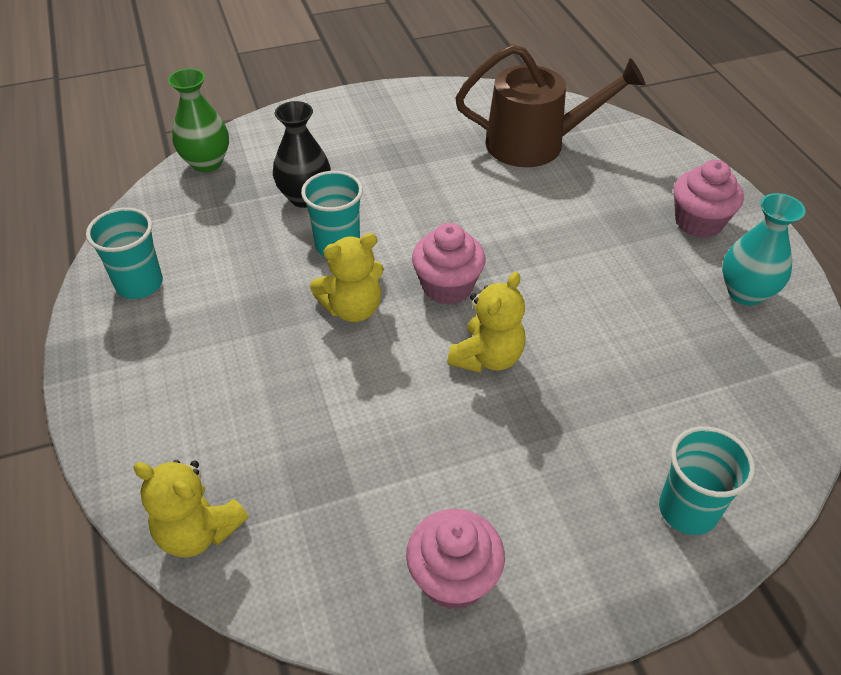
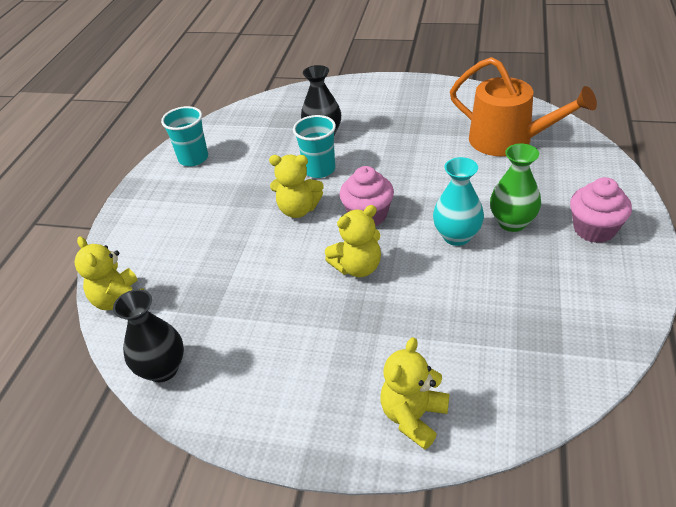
camera: 35 degrees right, 5 degrees down
green vase [168,68,229,172] -> green vase moved to [490,144,541,232]
pink cupcake [406,509,505,610] -> none
brown watering can [455,44,645,167] -> orange watering can [450,57,597,156]
turquoise cup [659,426,755,535] -> yellow teddy bear [380,337,449,450]
turquoise vase [722,193,805,306] -> turquoise vase moved to [433,157,484,246]
none -> black vase [113,289,184,382]

